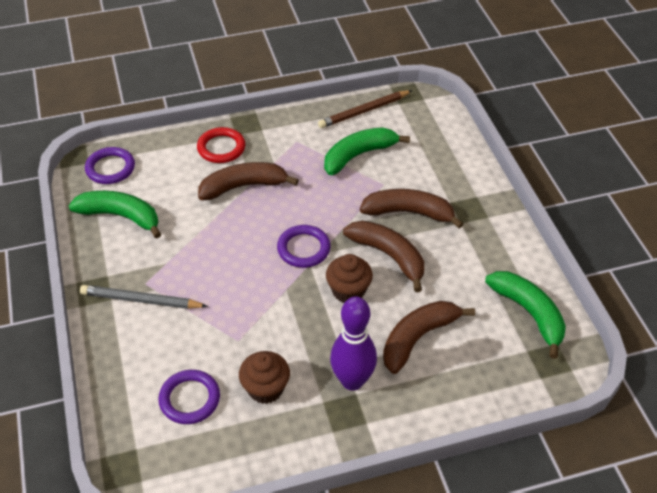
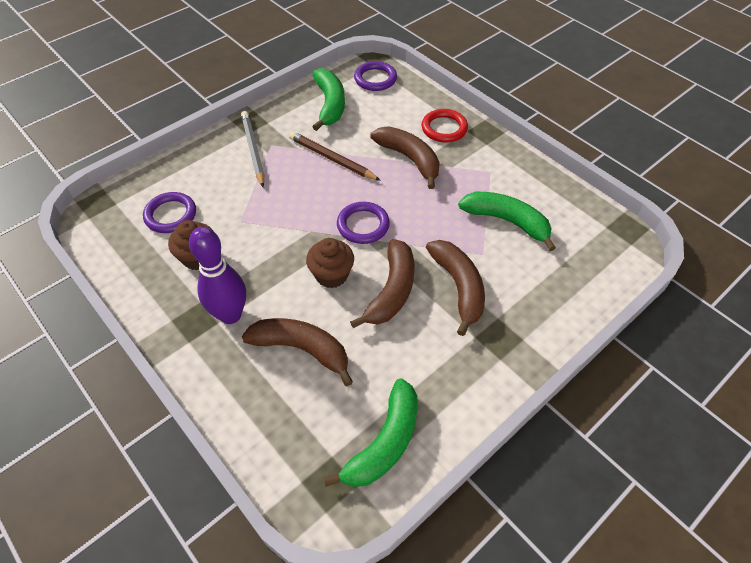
camera: 65 degrees right, 5 degrees up
brown pencil [318,90,413,128] -> brown pencil moved to [289,131,381,181]

